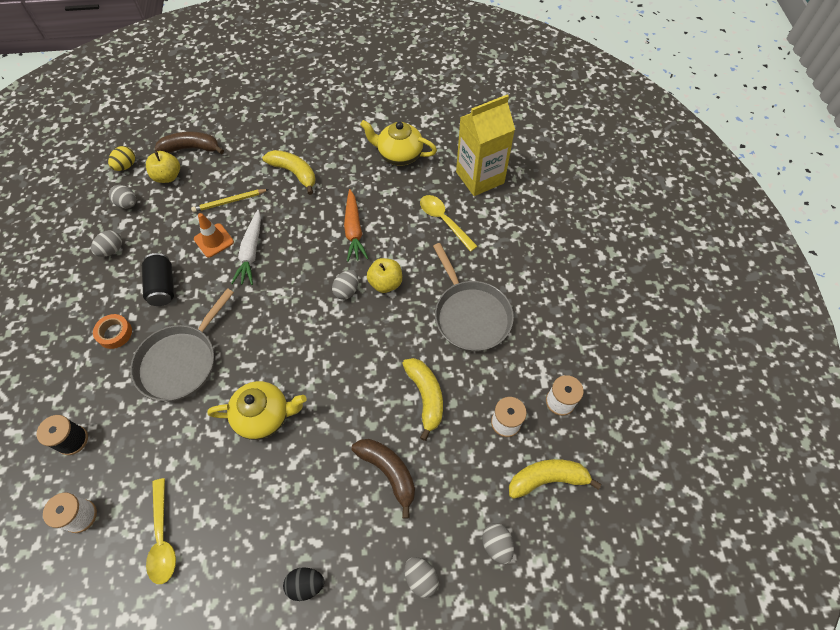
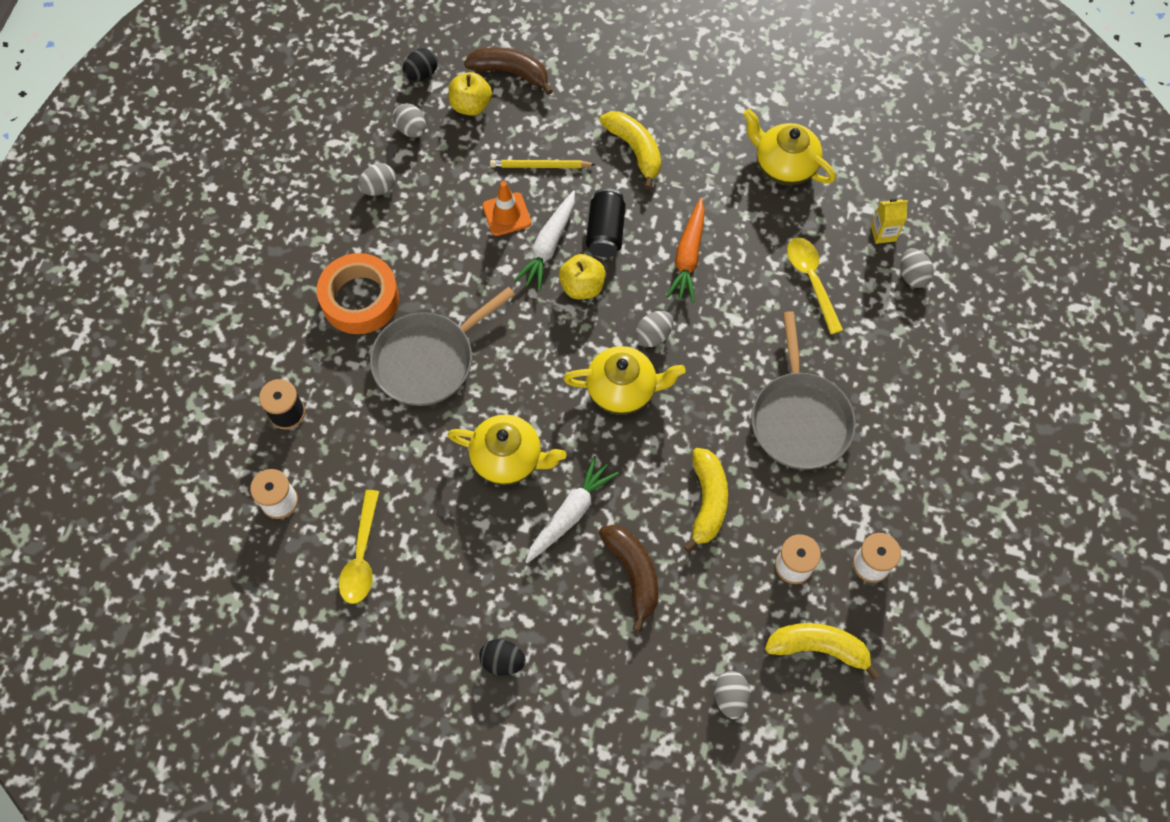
camera: 20 degrees right, 5 degrees up
orange tape [93,314,132,349] -> orange tape [317,253,399,334], size x1.85
yellow egg [108,146,135,171] -> black egg [403,48,438,81]
black can [142,253,174,306] -> black can moved to [586,188,626,257]
yellow apple [367,258,402,293] -> yellow apple moved to [559,254,606,299]
grey egg [404,557,439,598] -> grey egg moved to [901,248,934,288]
yellow carton [456,94,515,196] -> yellow carton [871,199,908,244], size x0.42
none -> white carrot [525,456,619,563]
none -> yellow teapot [563,346,686,415]

